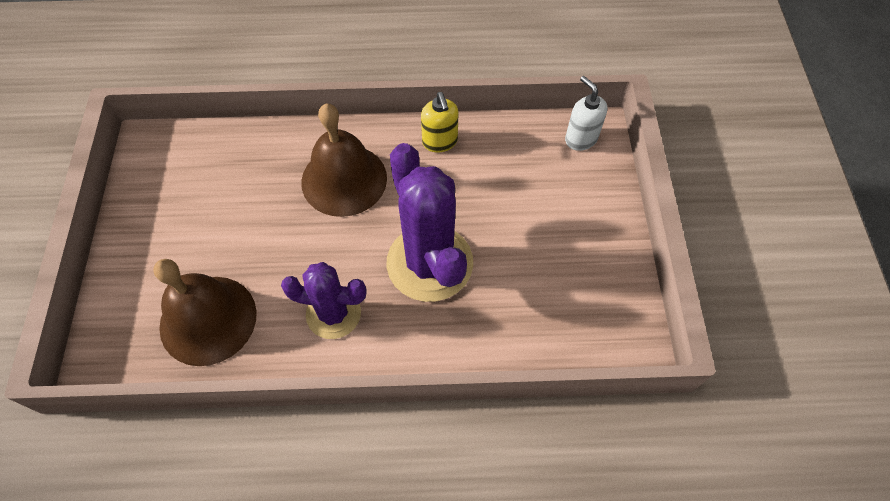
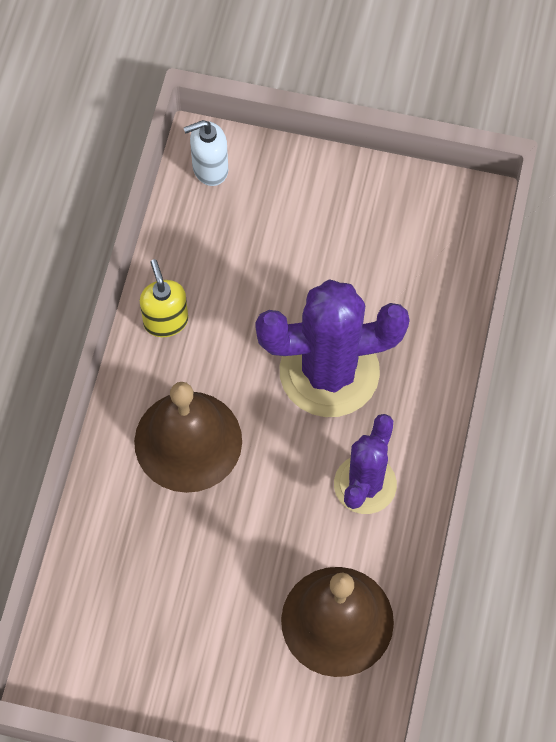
camera: 75 degrees left, 5 degrees up
yellow soap dispenser [421,92,459,153] -> yellow soap dispenser turned 105 degrees counterclockwise [140,259,188,337]

